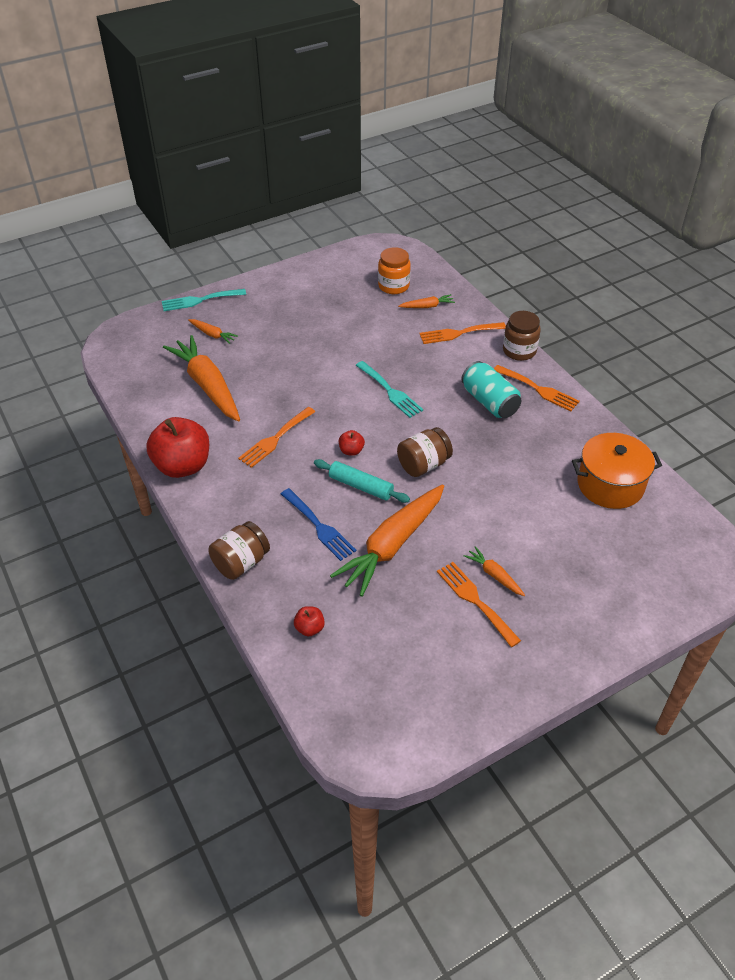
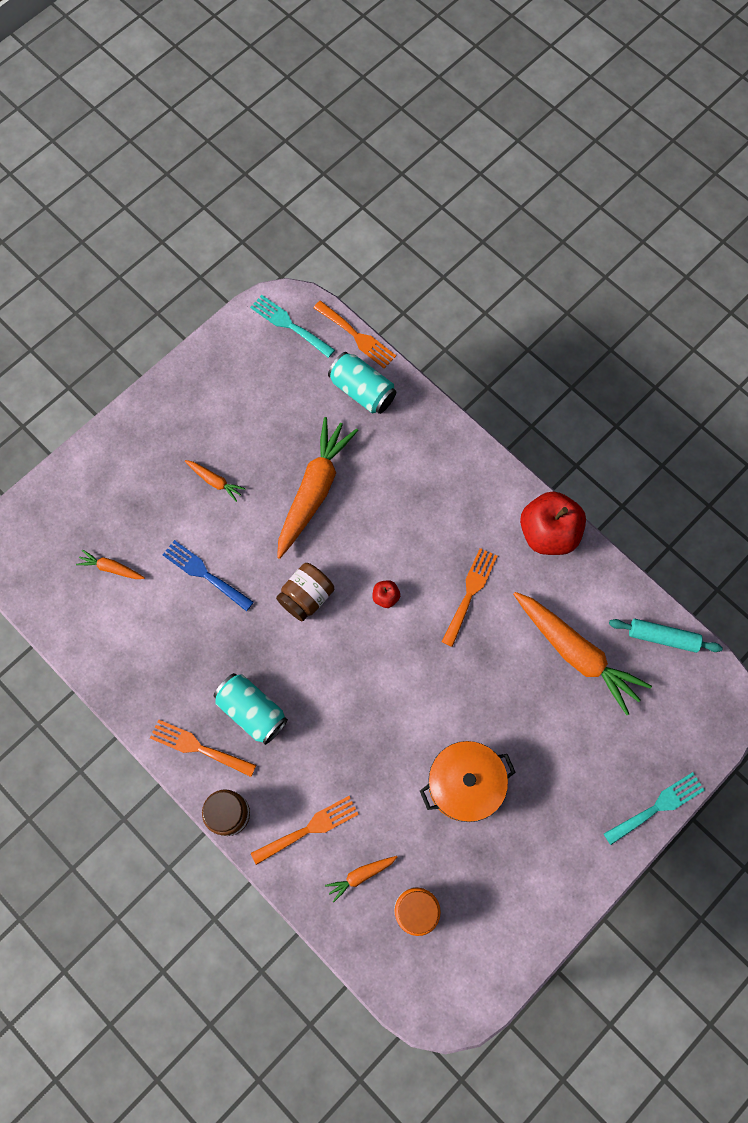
camera: 165 degrees right, 25 degrees up
orange carrot [188,319,238,344] -> orange carrot moved to [76,550,145,579]
brown jar [208,521,270,580] -> none
blue fork [281,488,356,561] -> blue fork moved to [162,540,254,611]
red apple [294,606,325,637] -> turquoise can [328,352,396,414]
turquoise rolling pin [314,459,410,503] -> turquoise rolling pin moved to [609,619,723,653]
turquoise fork [356,361,423,418] -> turquoise fork moved to [250,295,335,358]
orange fork [437,562,521,647] -> orange fork moved to [314,301,396,369]
orange pot [572,433,662,509] -> orange pot moved to [420,741,516,822]

